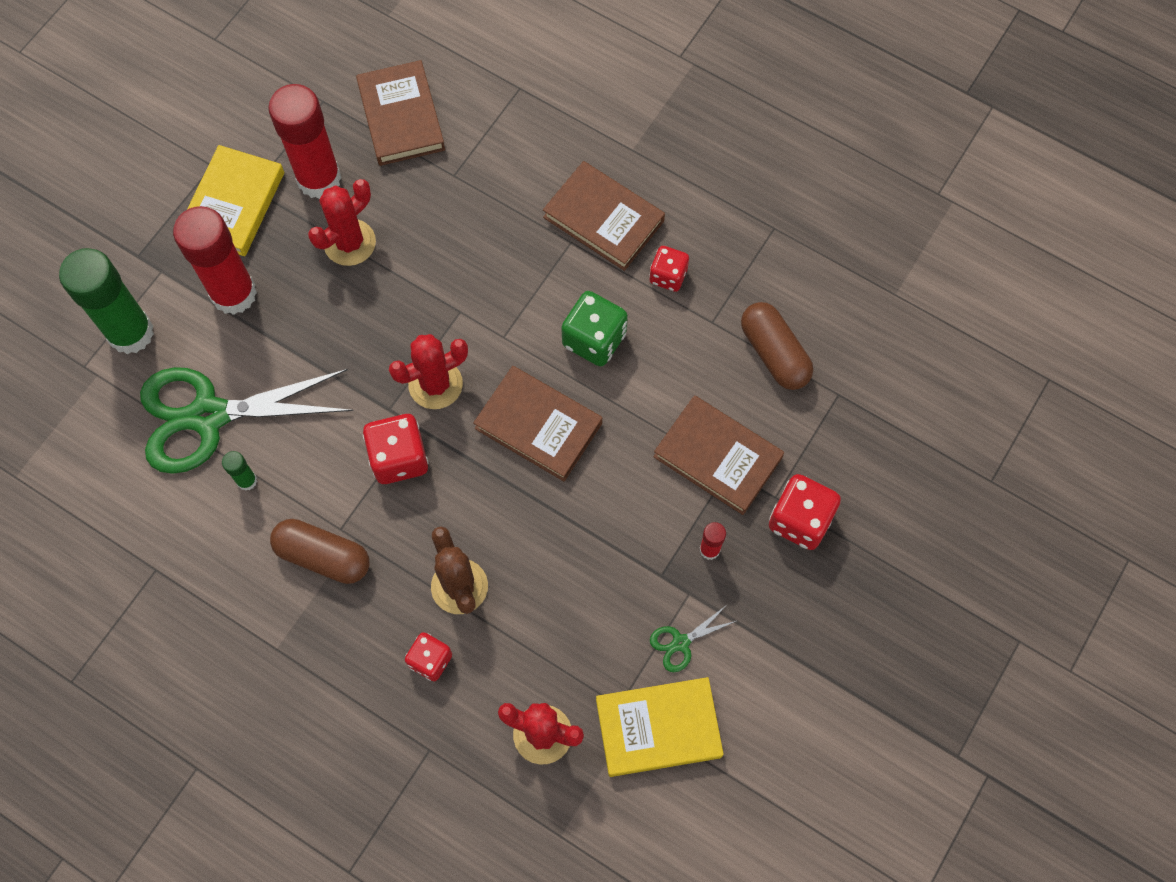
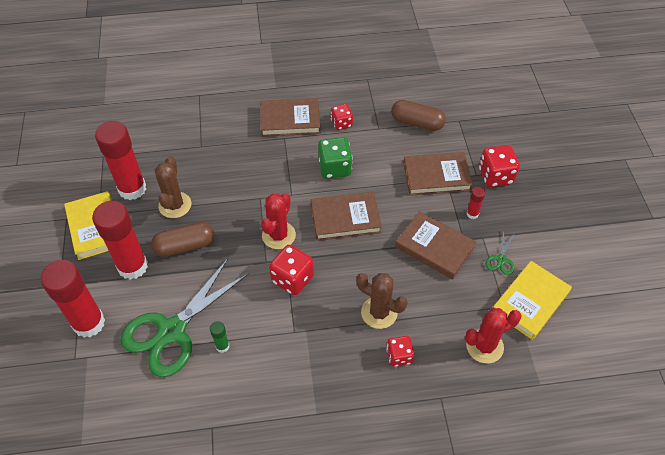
camera: 40 degrees left, 15 degrees down
green glue stick [59,248,154,354] -> red glue stick [41,260,105,338]
brown capsule [270,519,369,584] -> brown capsule moved to [151,222,214,257]
red cactus [308,179,376,266] -> brown cactus [155,156,191,218]
brown book [356,60,445,166] -> brown book moved to [395,211,477,279]

